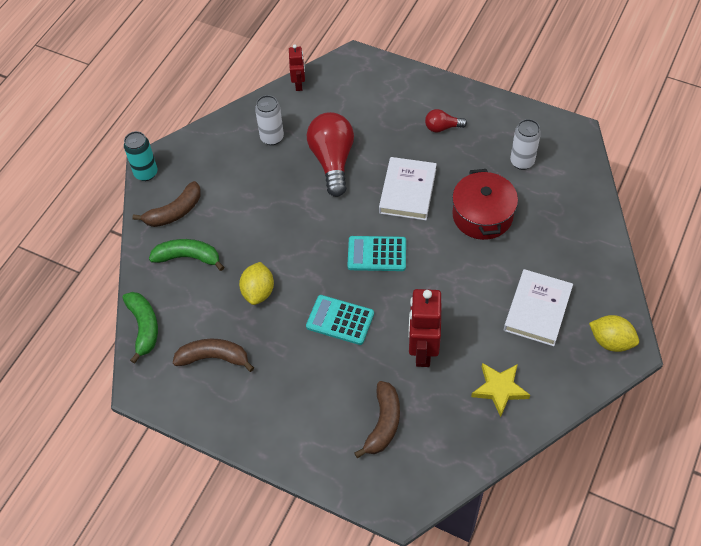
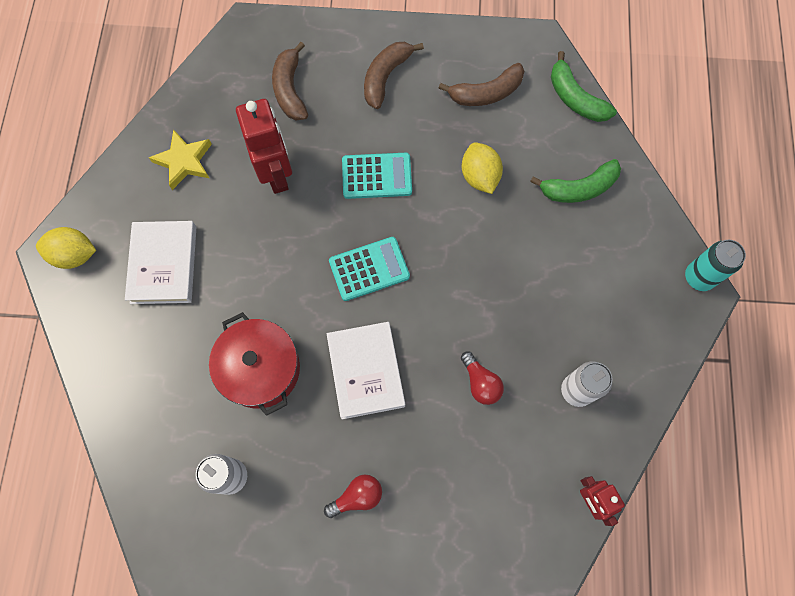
camera: 155 degrees right, 15 degrees up
brown banana [132,181,201,227] -> brown banana moved to [364,42,424,109]
red light bulb [307,112,354,197] -> red light bulb [461,351,504,405], size x0.50

